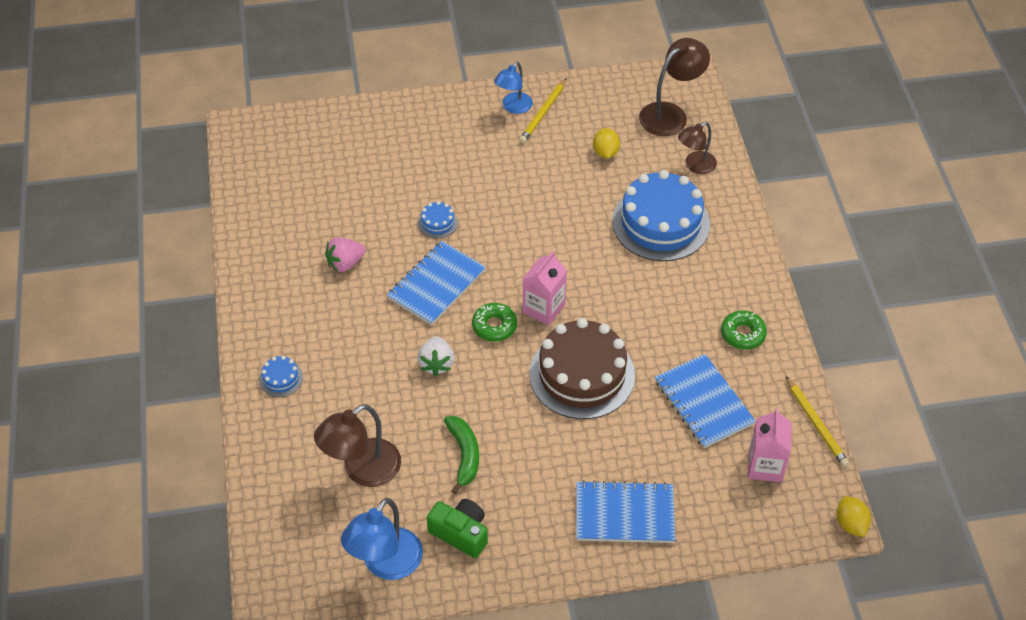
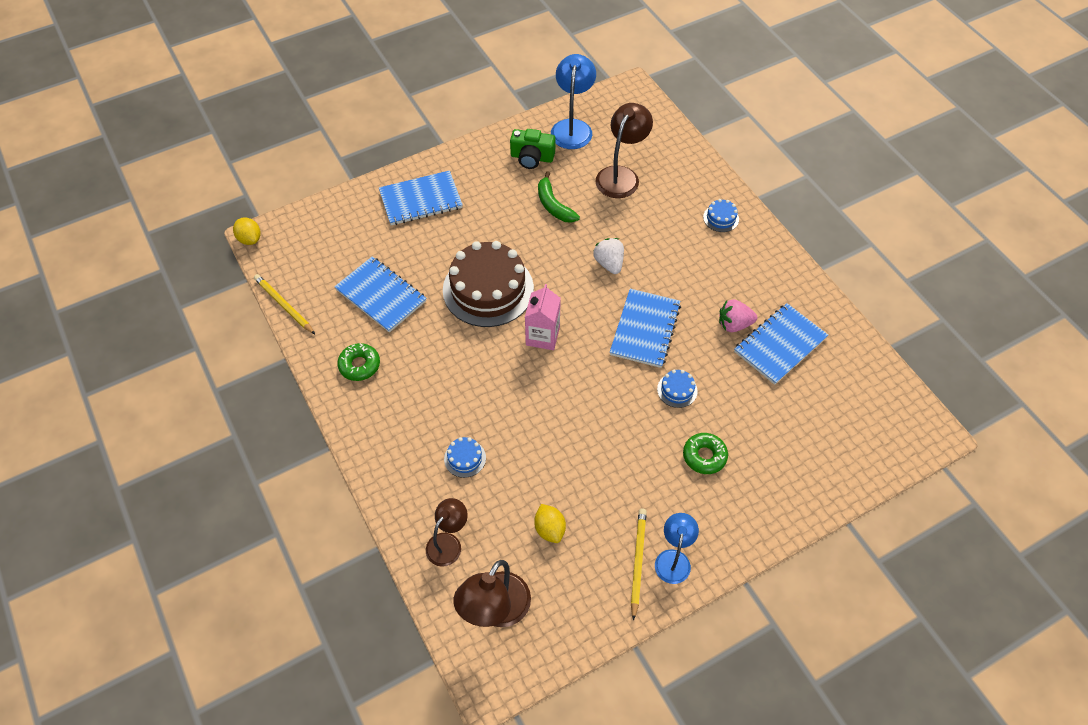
camera: 160 degrees right, 5 degrees up
pink strawberry [325,237,366,272] -> pink strawberry turned 135 degrees counterclockwise [719,299,757,332]
green donut [472,303,517,342] -> green donut moved to [683,433,728,474]
blue cake [612,170,710,261] -> blue cake [444,437,486,478], size x0.41
pink carton [748,408,792,482] -> none
none -> blue notebook [734,303,828,385]

